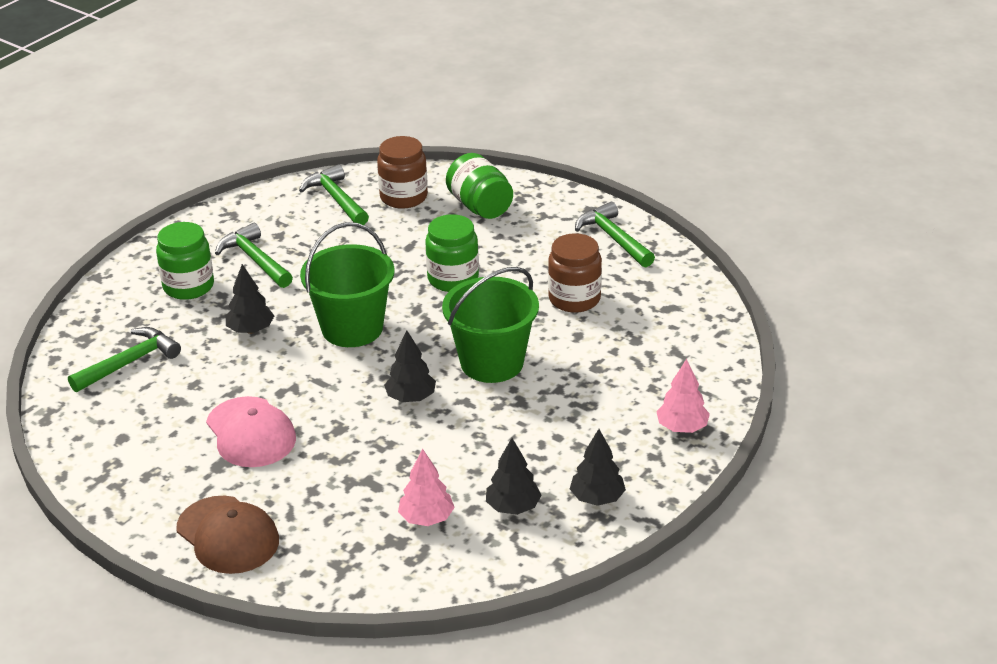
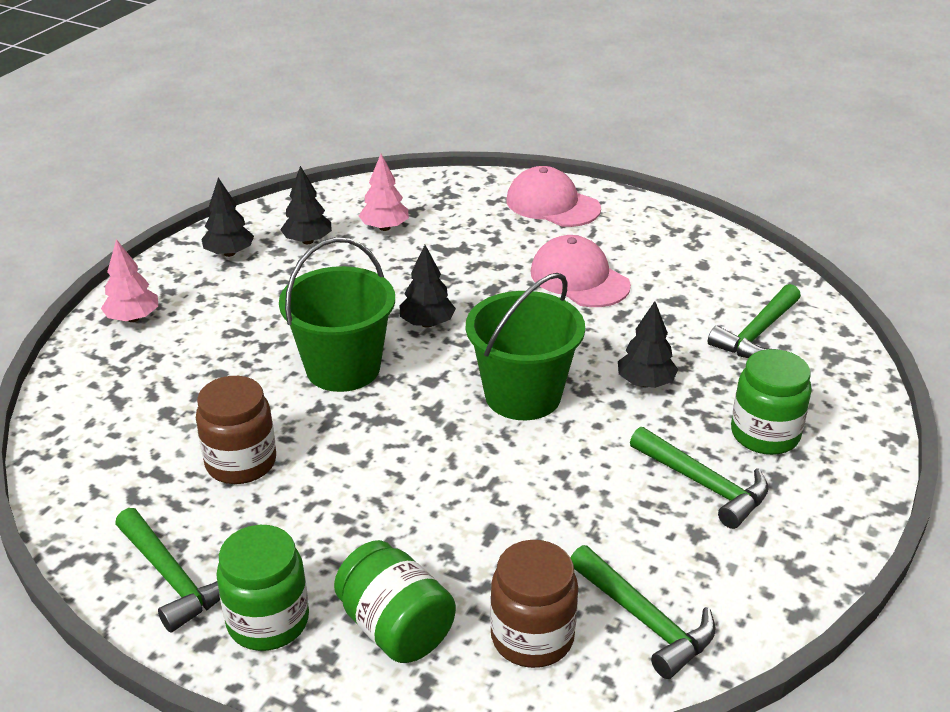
camera: 170 degrees right, 0 degrees up
brown cap [176,496,279,574] -> pink cap [507,166,601,227]
green jar [425,214,479,292] -> green jar moved to [216,525,309,651]

